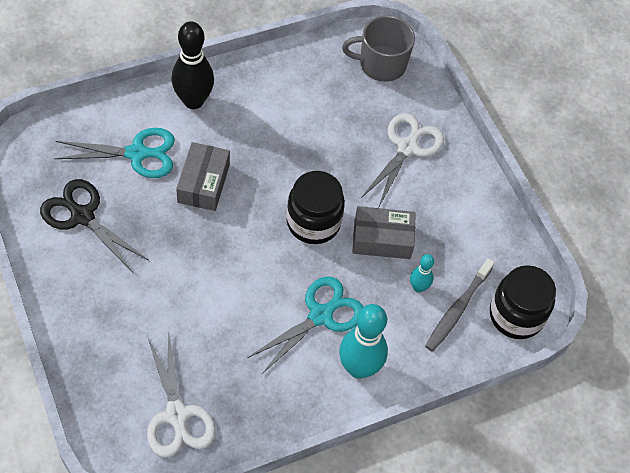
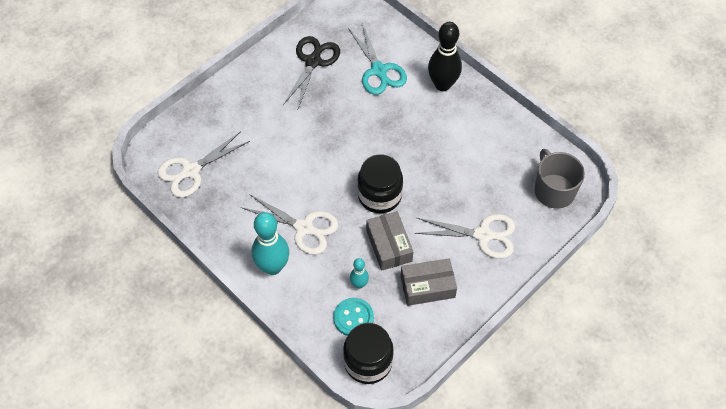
camera: 75 degrees right, 0 degrees up
grey box [176,142,230,211] -> grey box moved to [401,258,457,306]
turquoise scissors [247,277,363,375] -> white scissors [241,194,338,255]
grey toothbrush [425,258,495,352] -> turquoise button [333,298,374,336]

